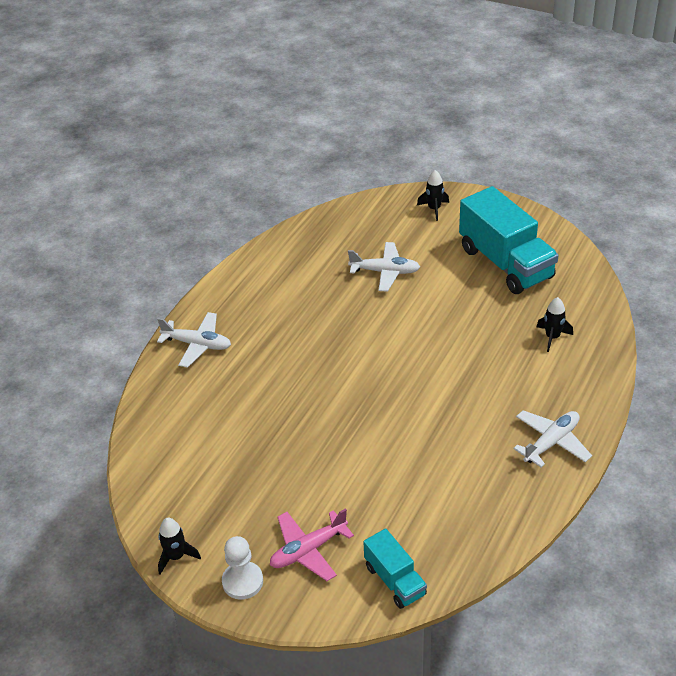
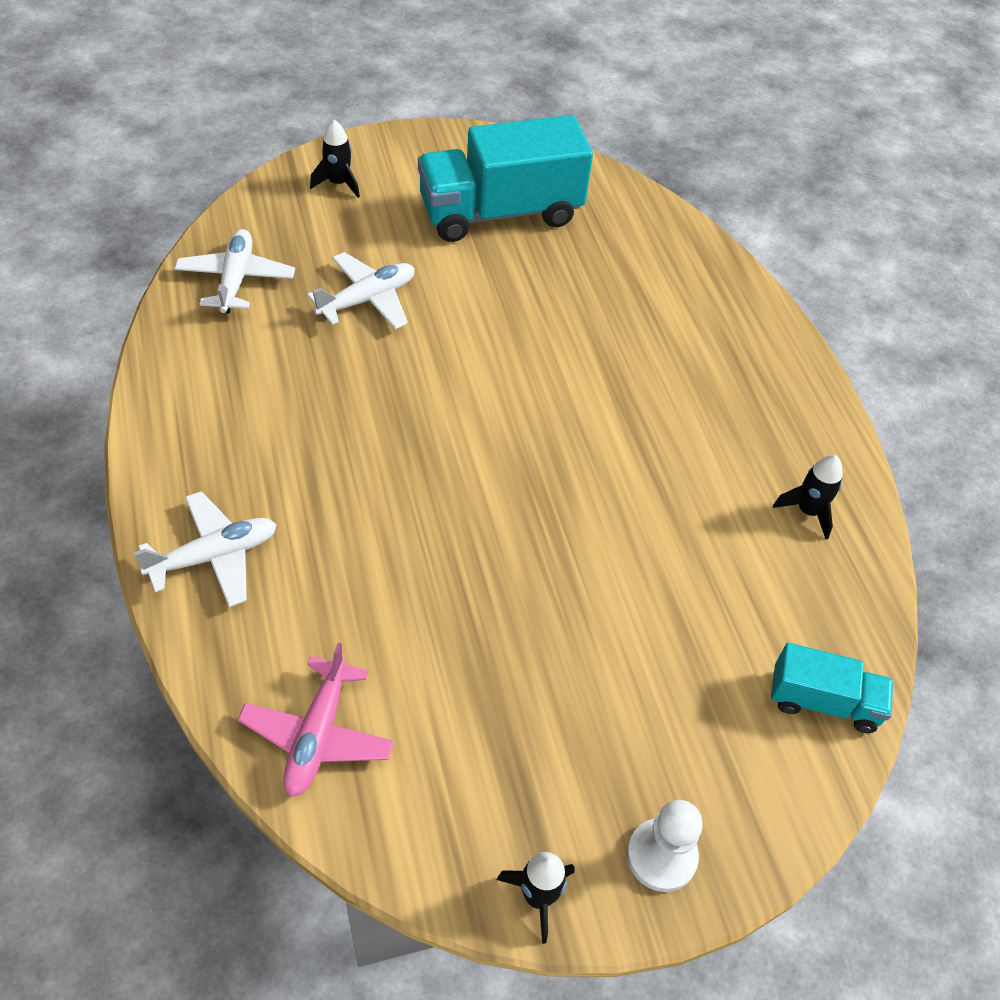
camera: 50 degrees left, 10 degrees up
pink plane [270,508,354,581] -> pink plane moved to [238,642,394,797]
turquoise truck [459,186,559,294] -> turquoise truck turned 150 degrees clockwise [418,115,593,242]
white plane [513,410,592,468] -> white plane moved to [174,229,295,314]
black rocket [537,297,573,352] -> black rocket moved to [773,455,843,539]

